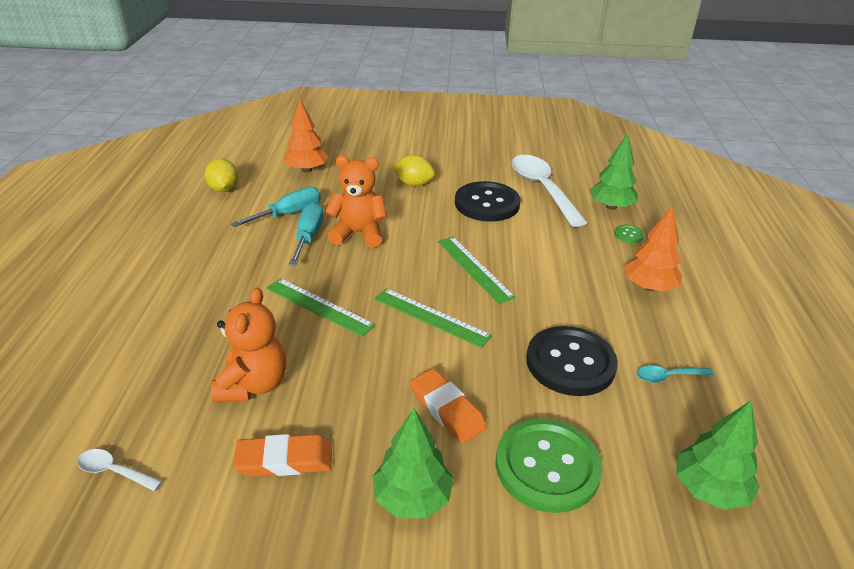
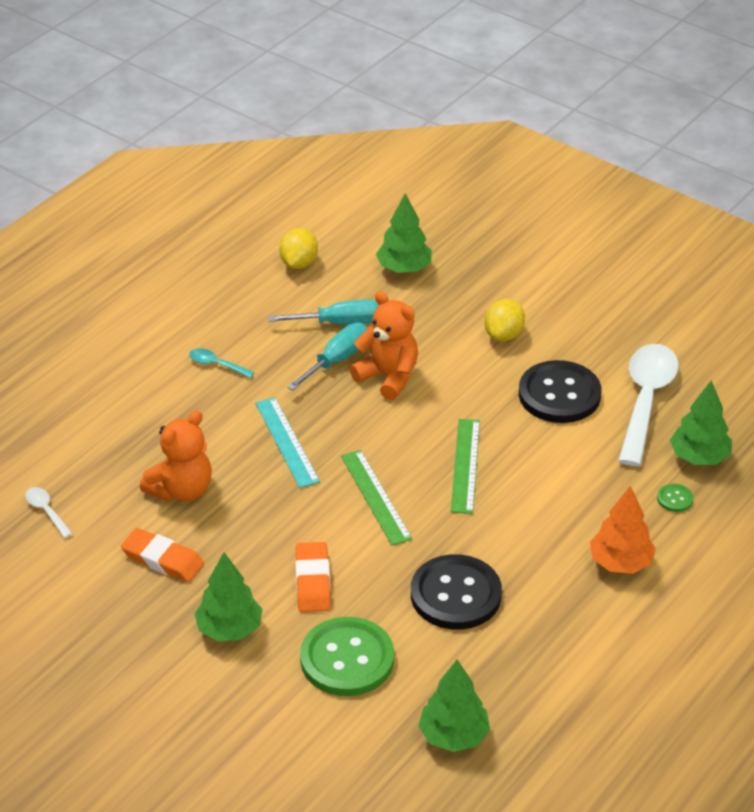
camera: 35 degrees right, 5 degrees up
green ruler [266,278,375,337] -> turquoise ruler [255,397,320,488]
orange tree [284,100,329,173] -> green tree [376,193,432,273]
yellow lemon [392,155,435,186] -> yellow lemon turned 60 degrees clockwise [484,299,525,341]
turquoise spoon [637,365,713,383] -> turquoise spoon moved to [189,348,255,378]

